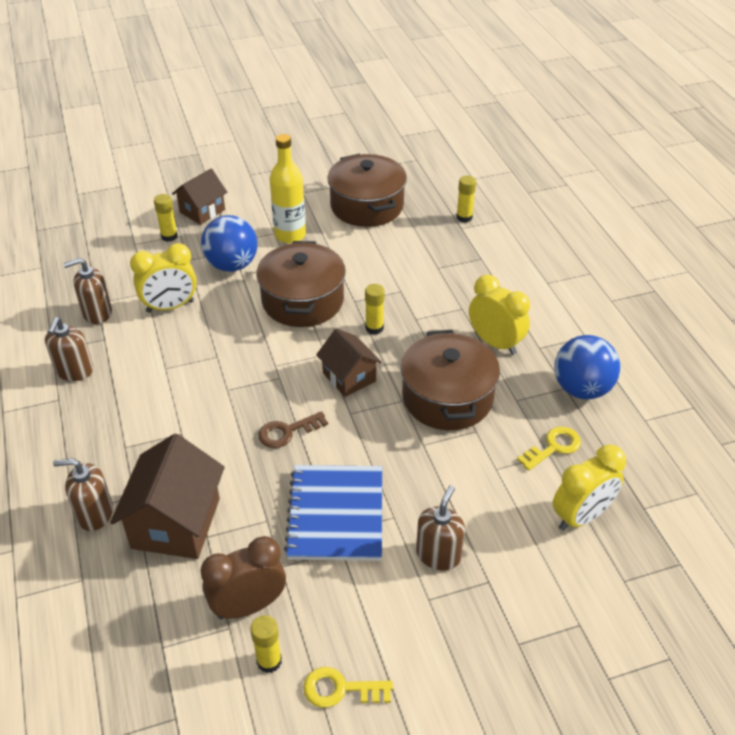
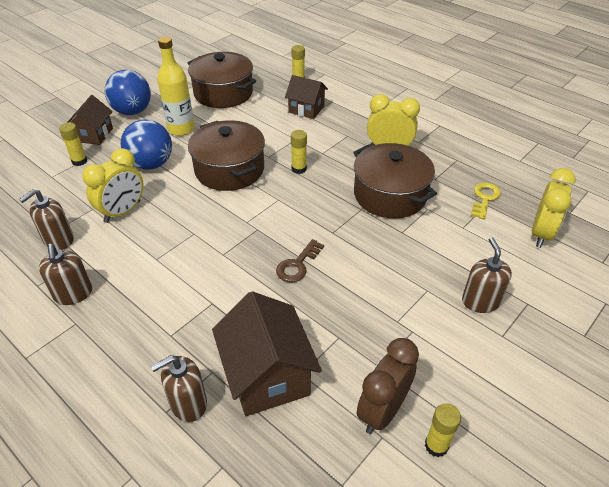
camera: 30 degrees left, 0 degrees up
blue notebook [284,465,382,561] -> none
yellow key [303,667,393,708] -> none
brown house [316,329,382,397] -> brown house moved to [285,75,328,119]
blue ball [555,335,621,399] -> blue ball moved to [105,70,151,115]

